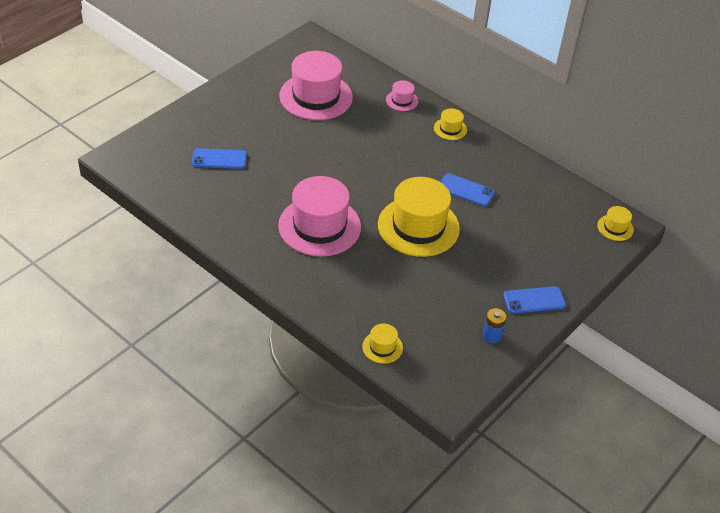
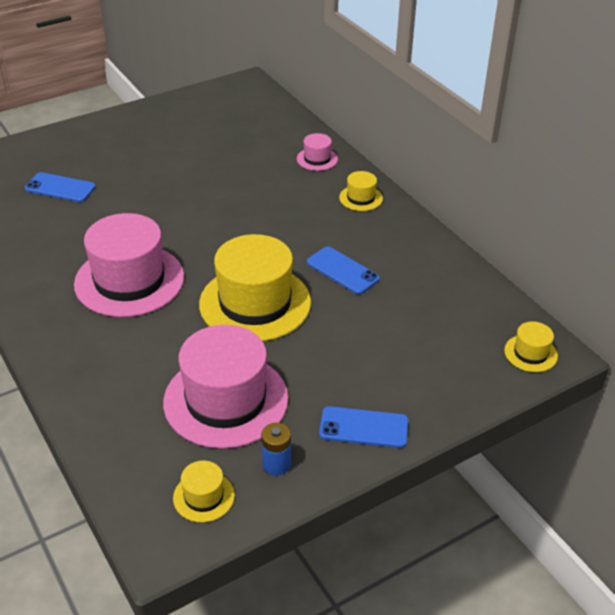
camera: 20 degrees right, 5 degrees down
pink hat [279,51,353,120] -> pink hat moved to [163,325,288,449]
yellow hat [362,324,403,364] -> yellow hat moved to [173,461,235,522]

